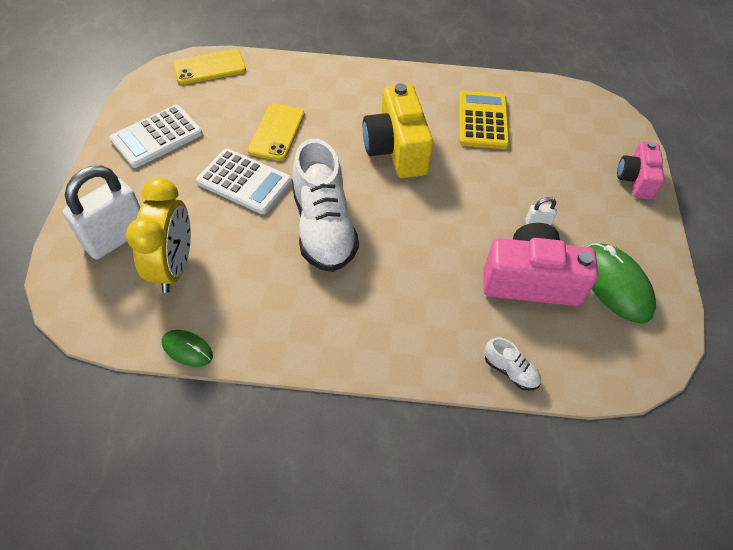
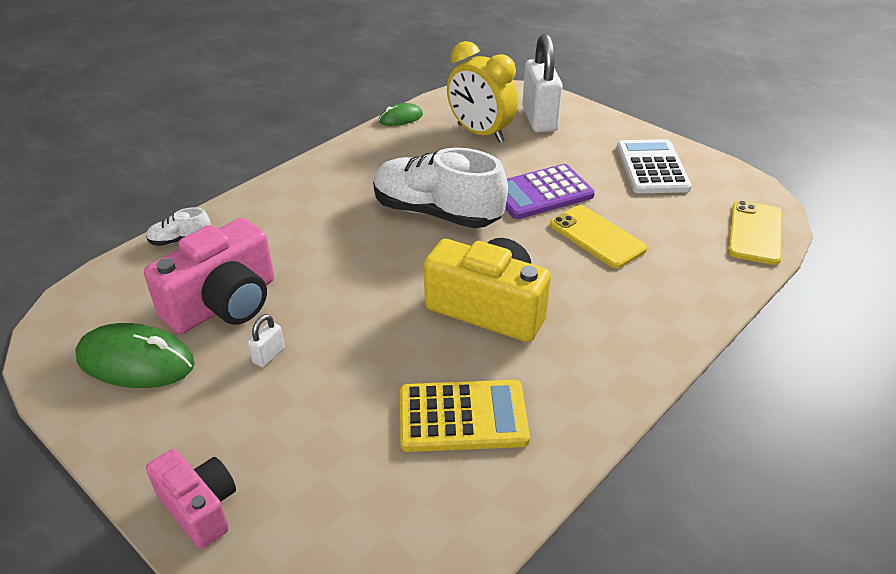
camera: 130 degrees right, 15 degrees down
white calculator [196,149,292,214] -> purple calculator [505,164,595,219]
yellow calculator [459,91,509,149] -> yellow calculator turned 45 degrees counterclockwise [400,380,530,452]

